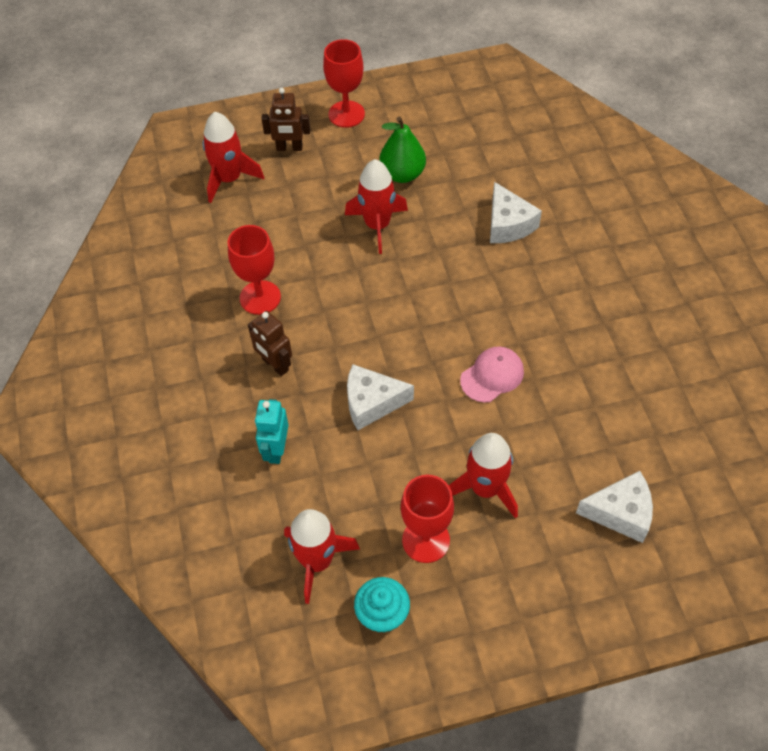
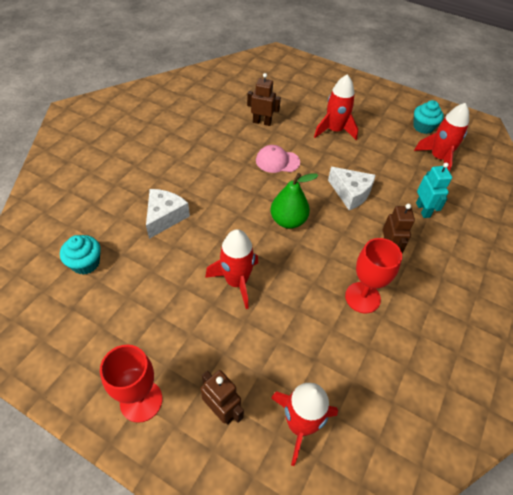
camera: 140 degrees left, 5 degrees down
turquoise robot [255,399,288,464] -> turquoise robot turned 60 degrees counterclockwise [416,163,452,218]
green pear [379,116,426,183] -> green pear moved to [270,173,318,229]
red goblet [401,475,454,563] -> none
white cheese [576,471,653,543] -> none
none -> turquoise cupcake [60,235,101,275]
none -> brown robot [247,73,281,126]

